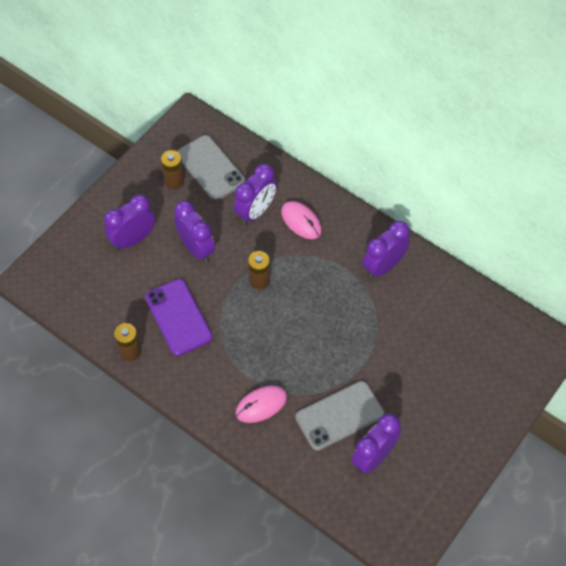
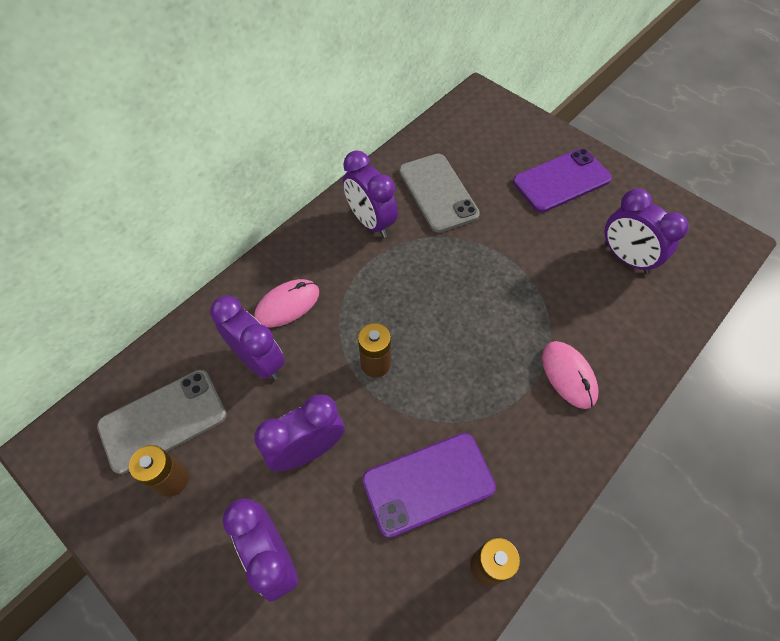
camera: 85 degrees left, 0 degrees up
grey phone [295,381,384,451] -> grey phone moved to [399,154,480,233]
none -> purple phone [513,148,612,213]

